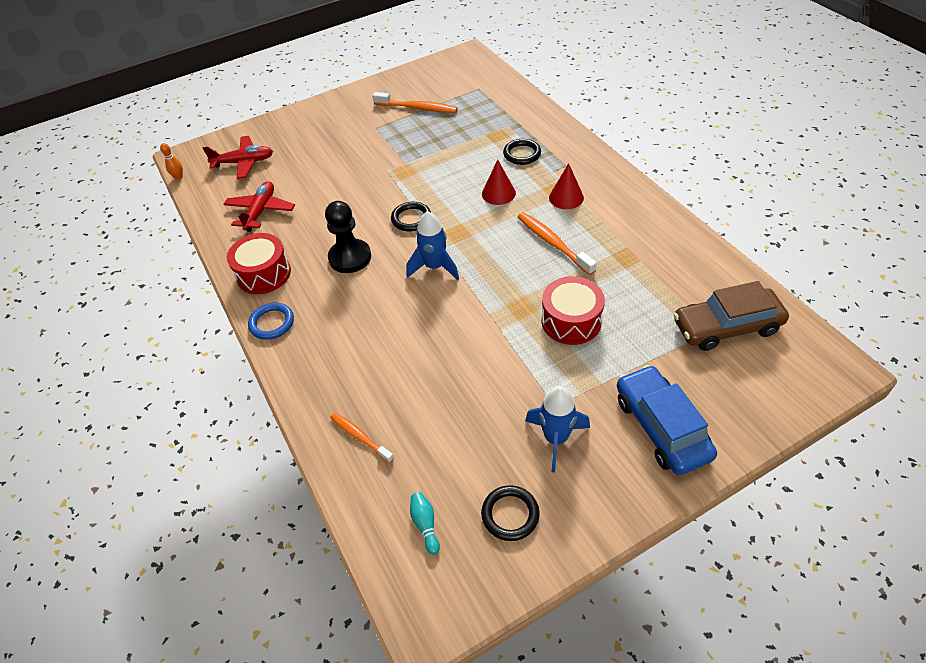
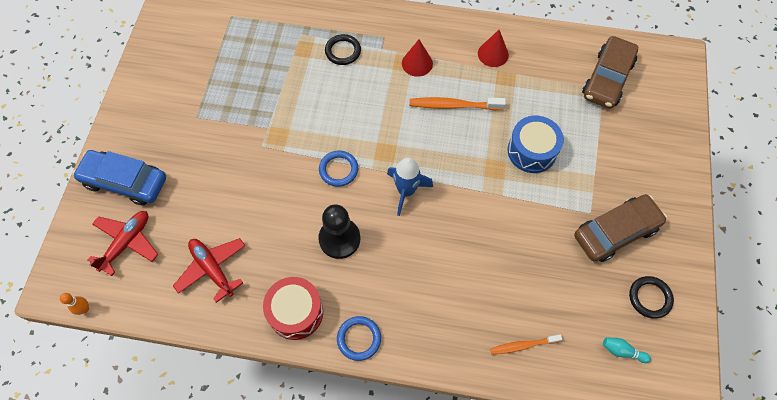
camera: 55 degrees left, 15 degrees up
orange toothbrush [373,92,458,113] -> none
black ring [391,202,431,231] -> blue ring [319,151,358,187]
red cone [482,159,516,205] -> red cone moved to [478,30,509,67]
blue rocket [525,386,590,472] -> brown car [574,194,667,262]
red drum [542,276,605,345] -> blue drum [508,116,564,173]
blue car [617,365,717,475] -> blue car moved to [73,150,166,206]

